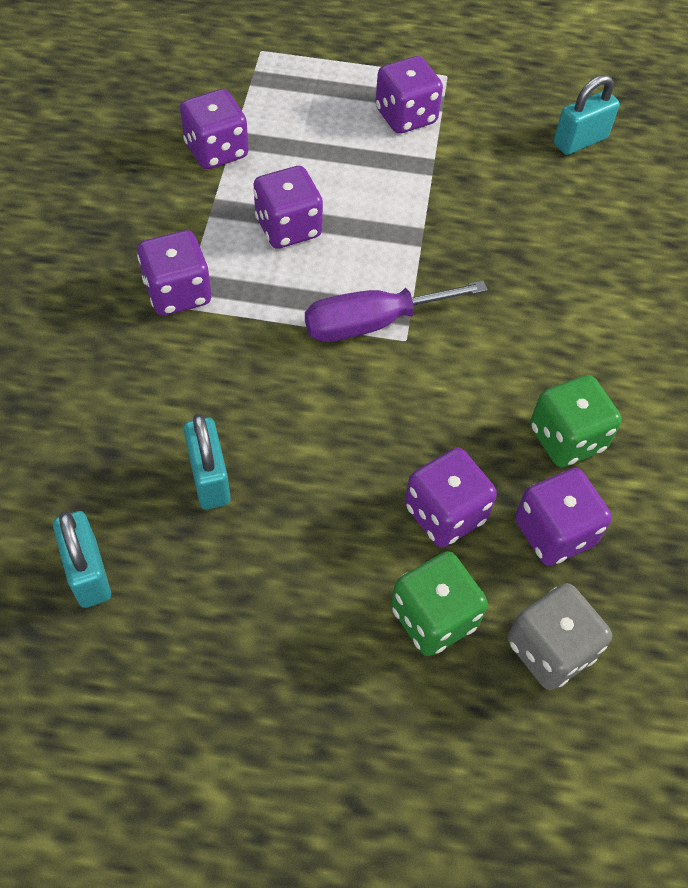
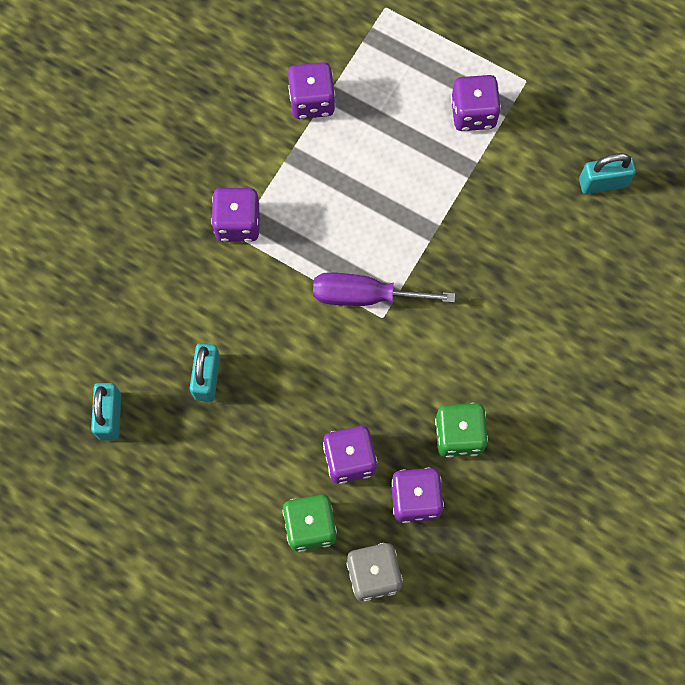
camera: 25 degrees right, 15 degrees up
purple dice [253,166,323,249] -> none

